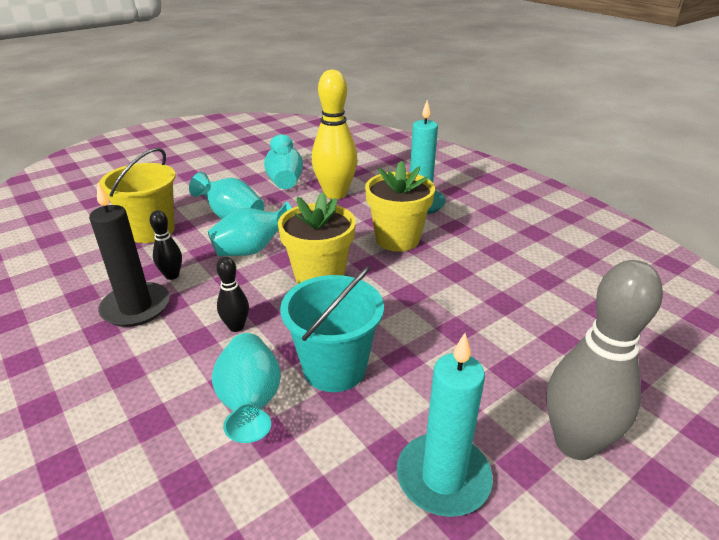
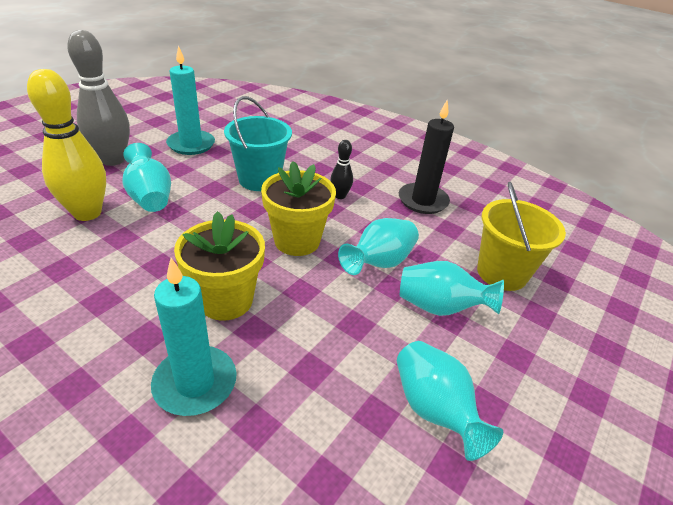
camera: 160 degrees right, 5 degrees up
black bowling pin [150,210,182,280] -> none
turquoise vase [212,333,281,443] -> turquoise vase moved to [122,143,171,212]
yellow bowling pin [312,70,358,199] -> yellow bowling pin moved to [27,69,106,221]

